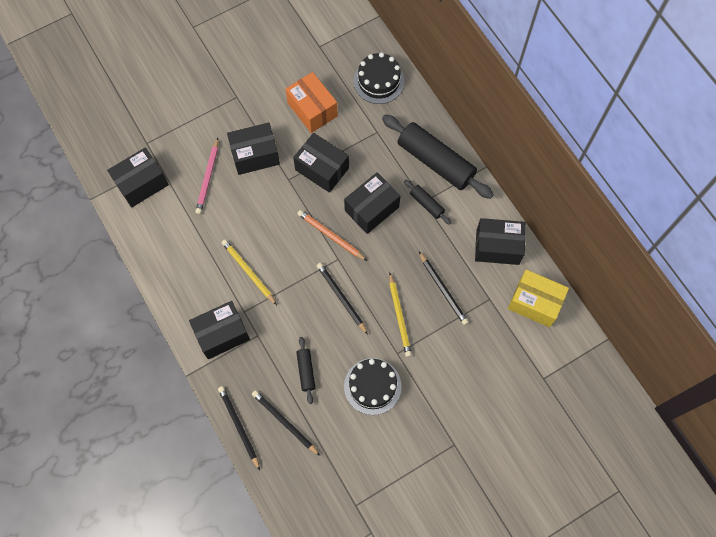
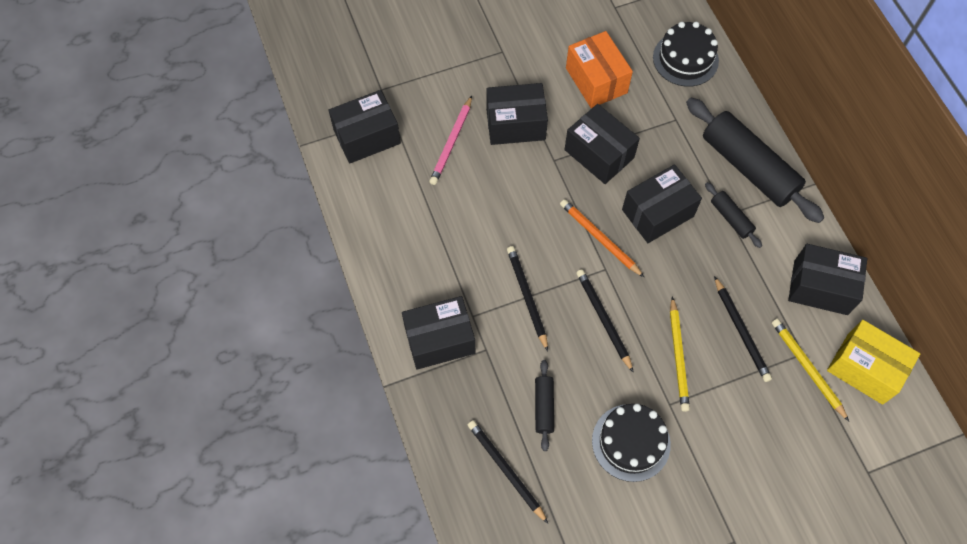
camera: 10 degrees right, 5 degrees down
black pencil [218,386,260,470] -> black pencil moved to [507,246,548,351]
yellow pencil [222,239,277,305] -> yellow pencil moved to [772,319,849,421]

